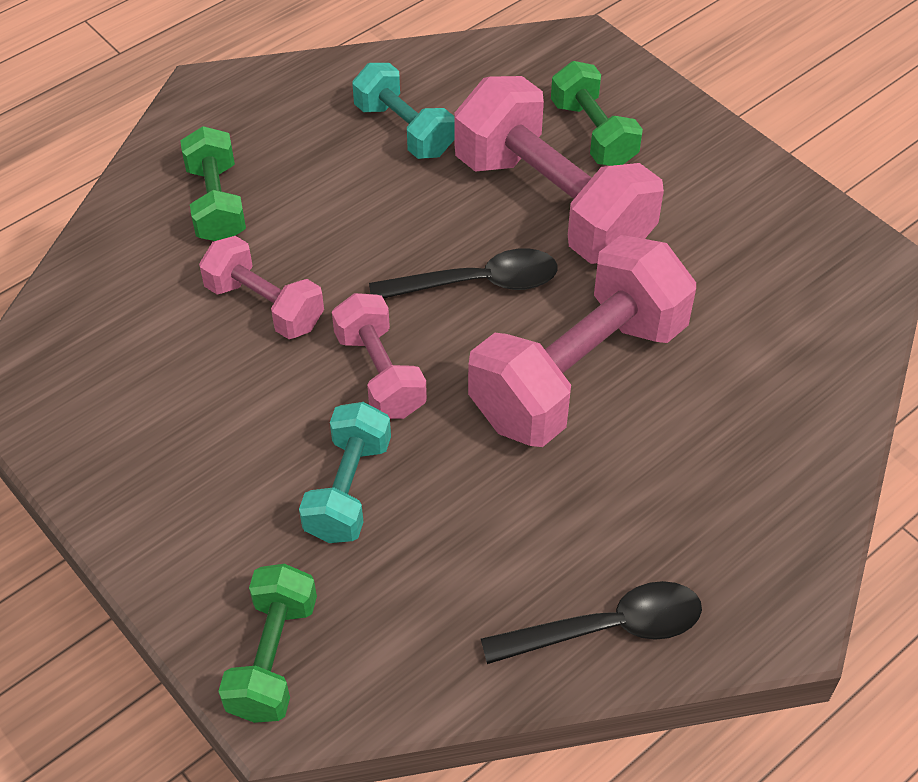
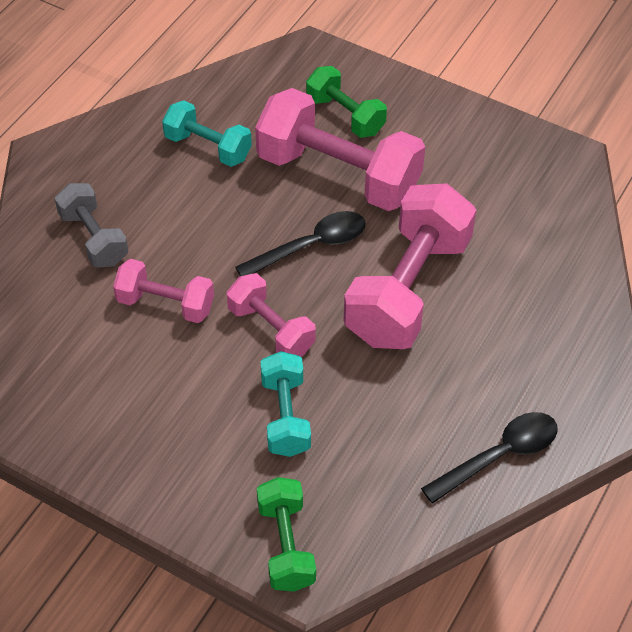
camera: 20 degrees left, 0 degrees up
green dumbbell [180,126,246,241] -> grey dumbbell [55,183,128,267]

